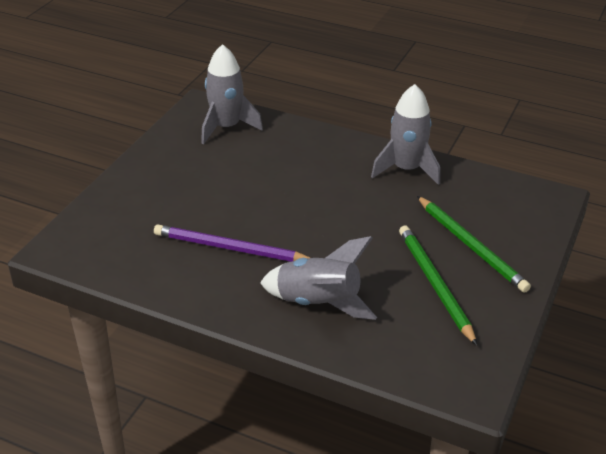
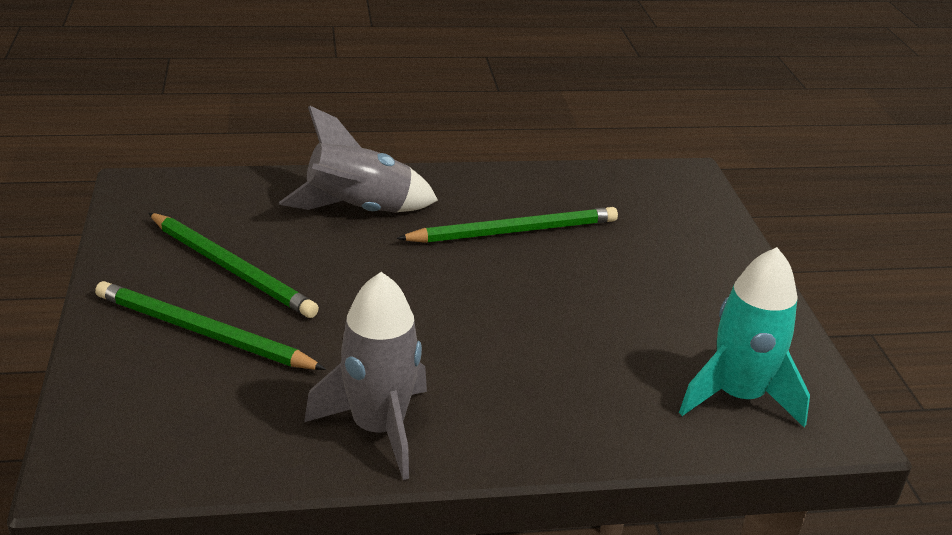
camera: 145 degrees right, 5 degrees down
purple pencil [154,224,310,262] -> green pencil [397,207,618,243]
grey rocket [201,44,263,144] -> turquoise rocket [679,247,810,427]

